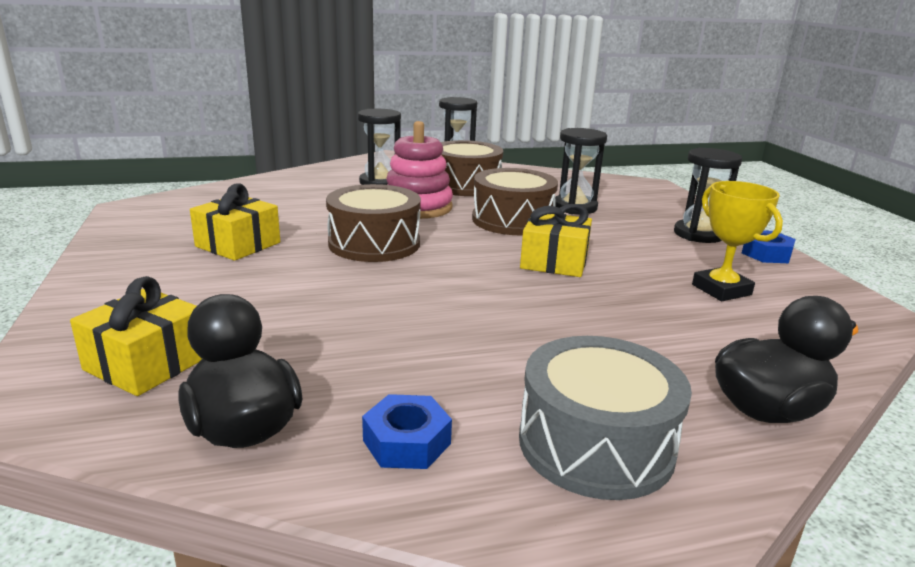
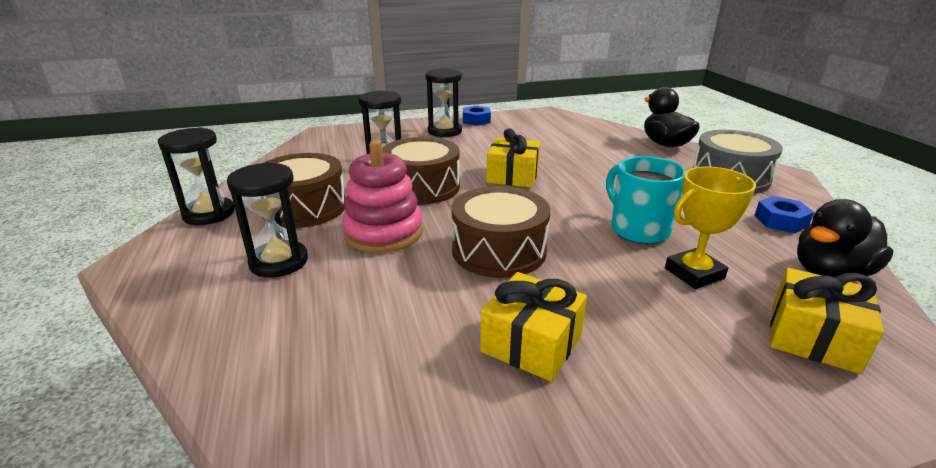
camera: 90 degrees left, 5 degrees up
yellow trophy [692,181,783,301] -> yellow trophy moved to [665,166,756,289]
none -> turquoise mug [606,156,686,244]

